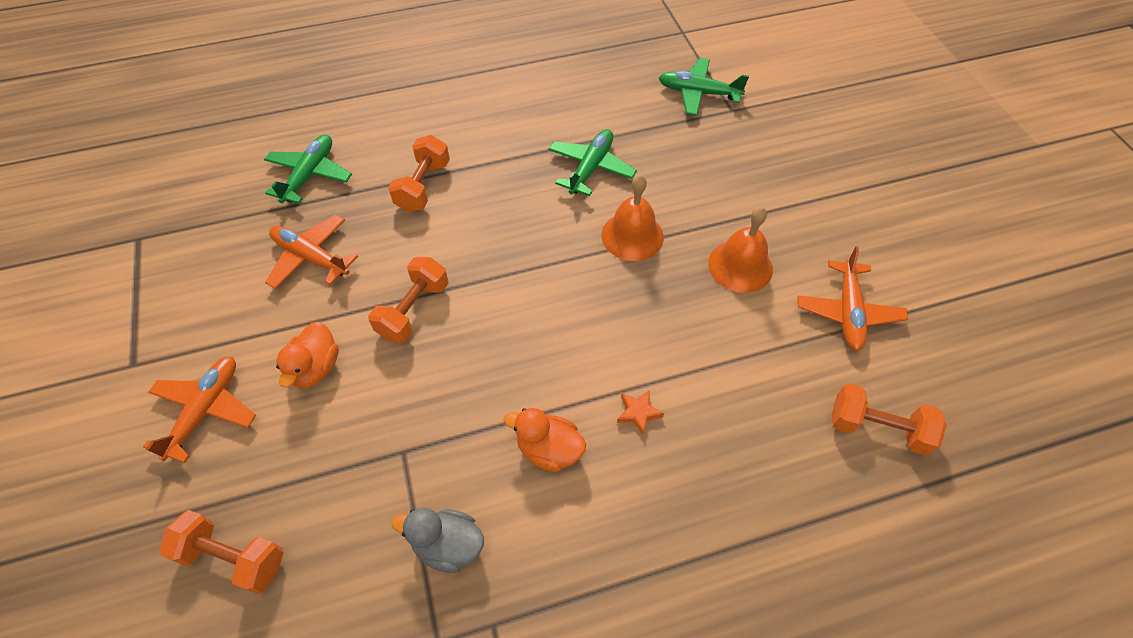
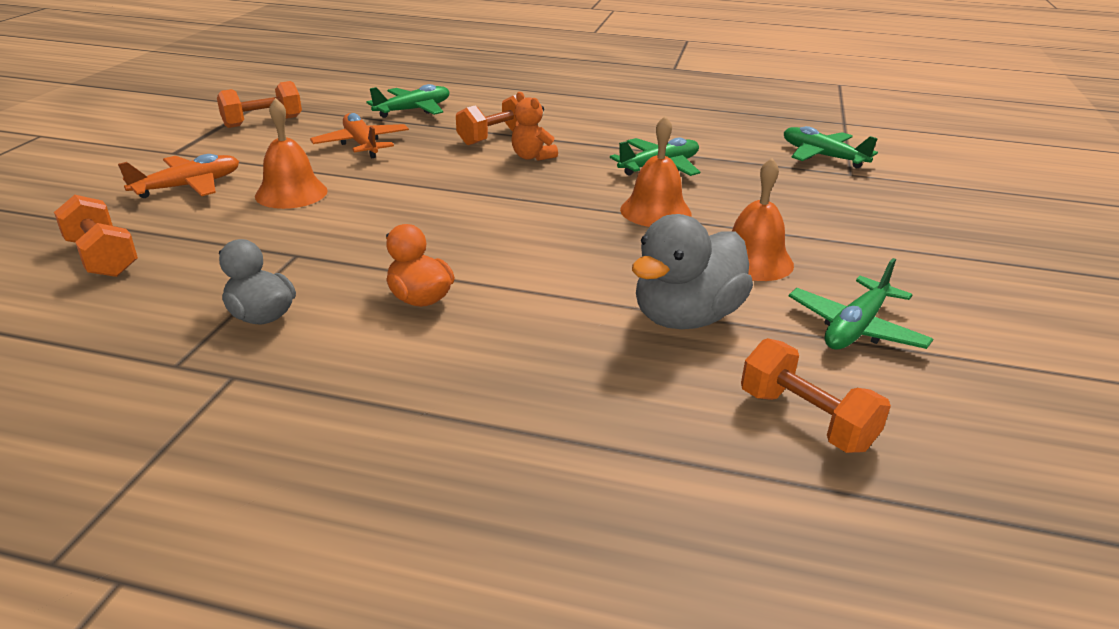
camera: 30 degrees right, 25 degrees down
orange duck [276,322,339,388] -> orange bell [255,98,328,209]
orange dumbbell [368,257,449,343] -> orange dumbbell moved to [217,81,302,128]
orange star [617,390,664,435] -> none
orange plane [798,246,908,351] -> green plane [789,258,933,350]
none -> orange teddy bear [511,92,558,161]
none -> grey duck [632,214,753,329]

